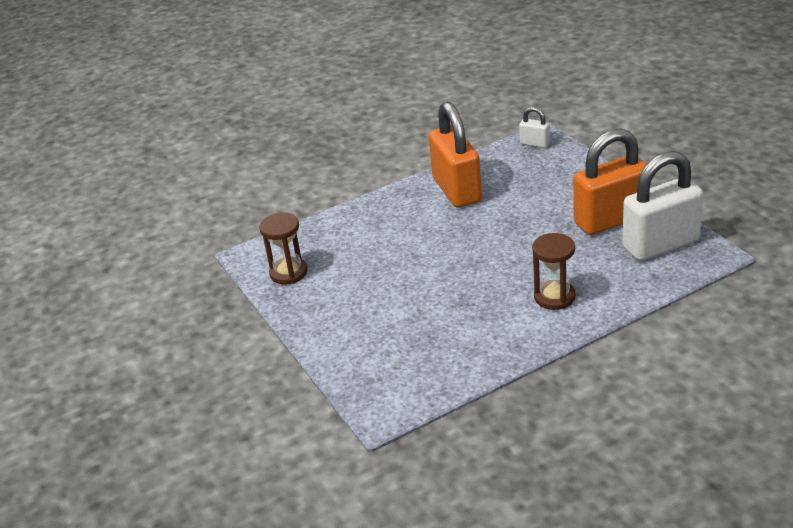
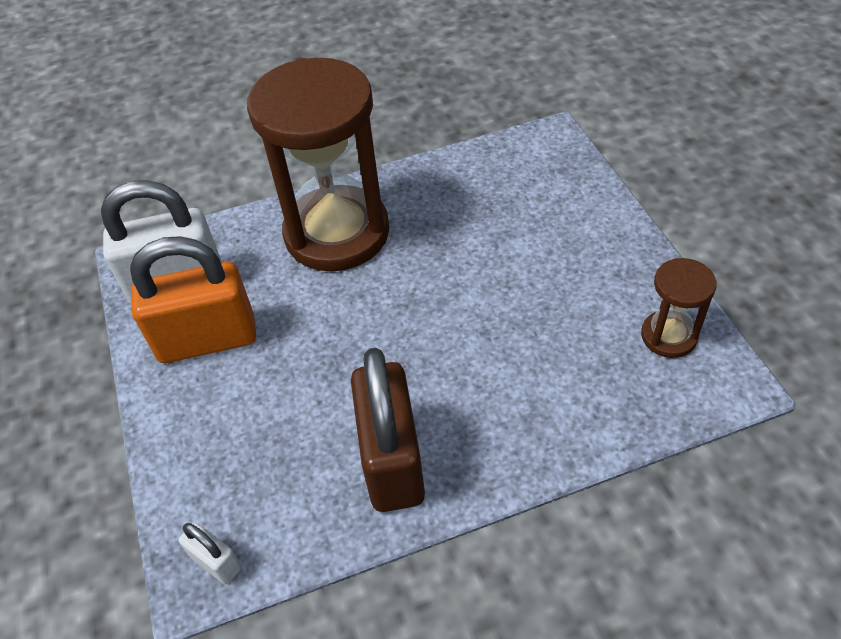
camera: 170 degrees left, 15 degrees up
orange padlock [429,102,482,208] -> brown padlock [351,348,425,512]
brown hourglass [532,233,576,310] -> brown hourglass [247,58,389,272], size x2.20

